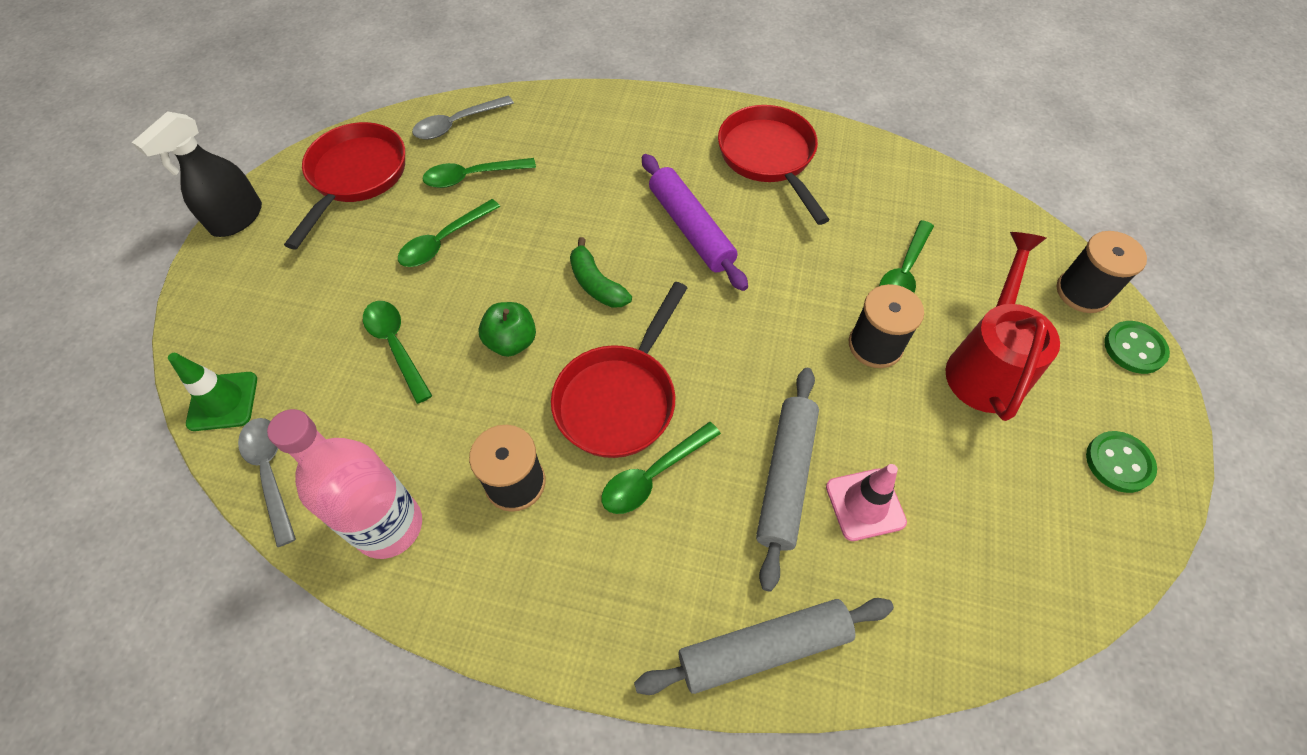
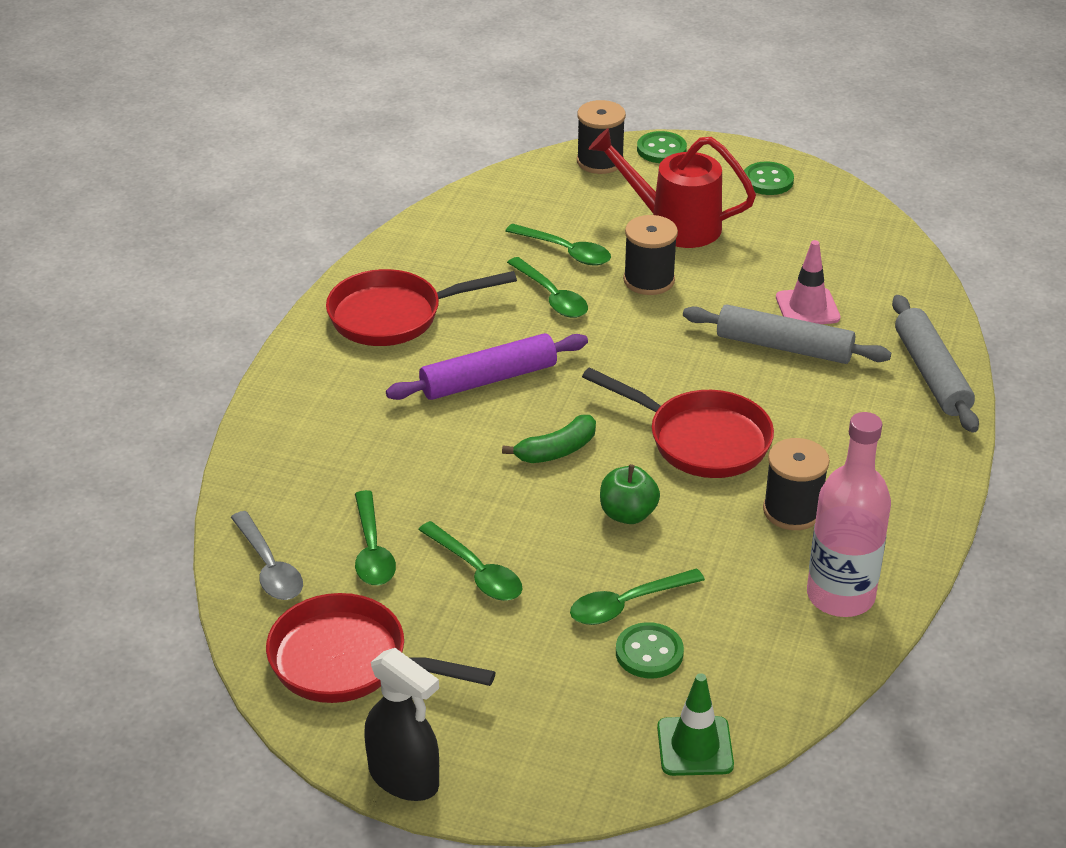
camera: 85 degrees left, 20 degrees down
grey spoon [238,418,296,547] -> none
green spoon [601,422,721,514] -> green spoon moved to [507,257,588,318]
none -> green button [616,622,684,678]

